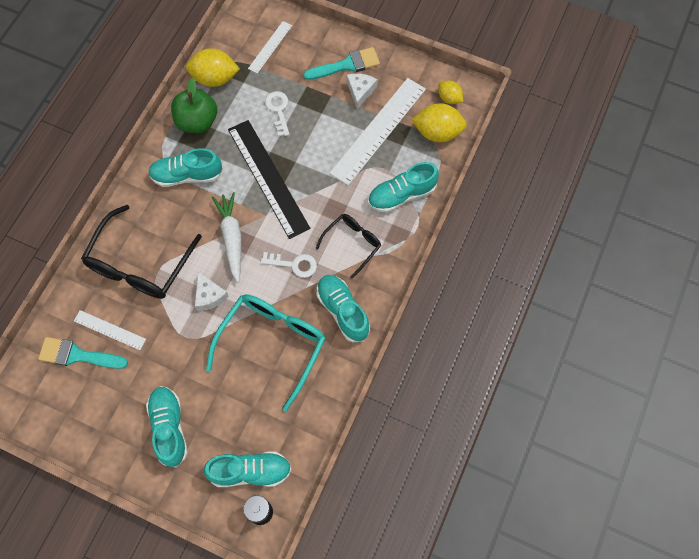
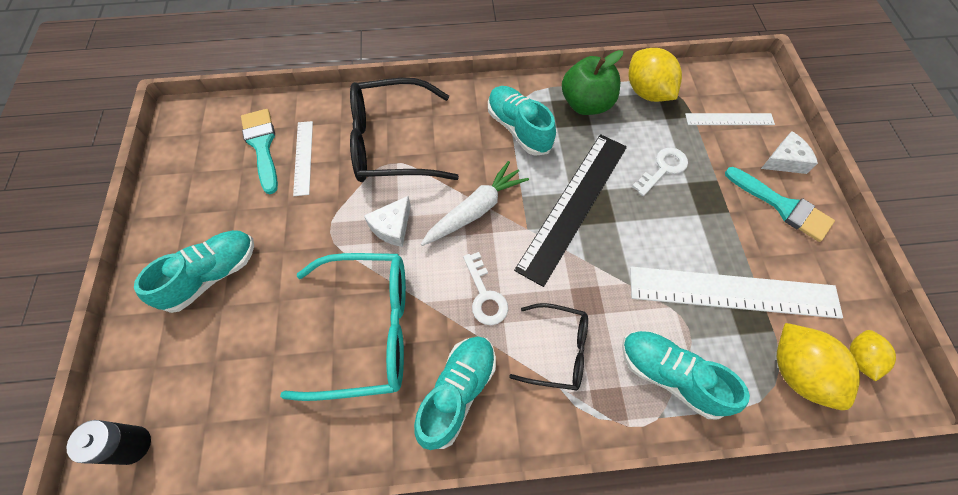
camera: 60 degrees right, 5 degrees down
turquoise shoe [204,451,292,487] -> none
white cheese [347,74,377,109] -> white cheese moved to [761,131,818,174]

